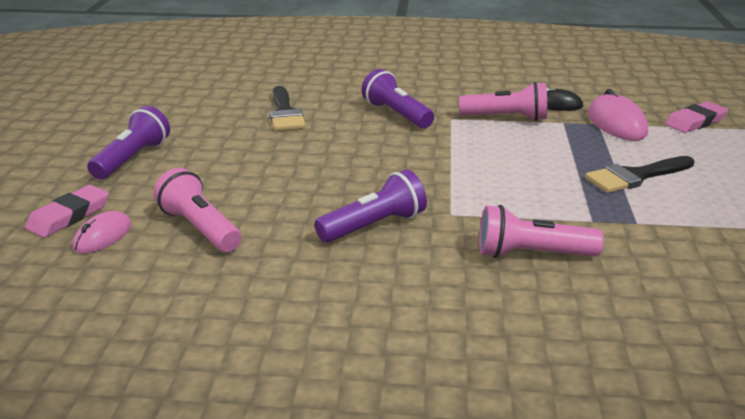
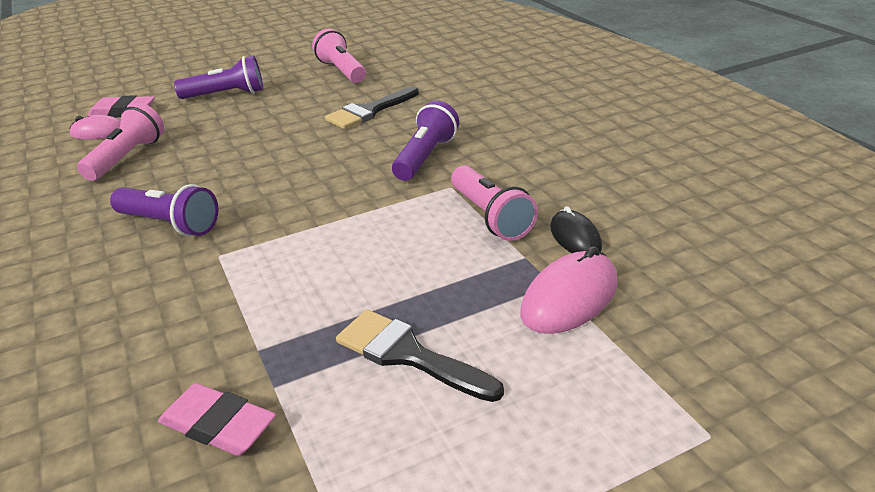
camera: 60 degrees right, 5 degrees up
pink flashlight [479,205,604,258] -> pink flashlight moved to [312,29,366,83]
pink eraser [665,101,728,133] -> pink eraser moved to [158,383,276,456]

